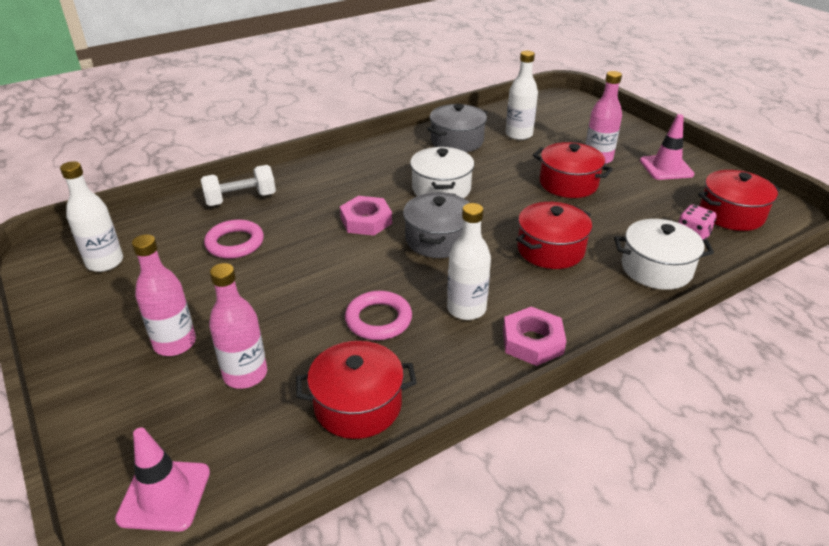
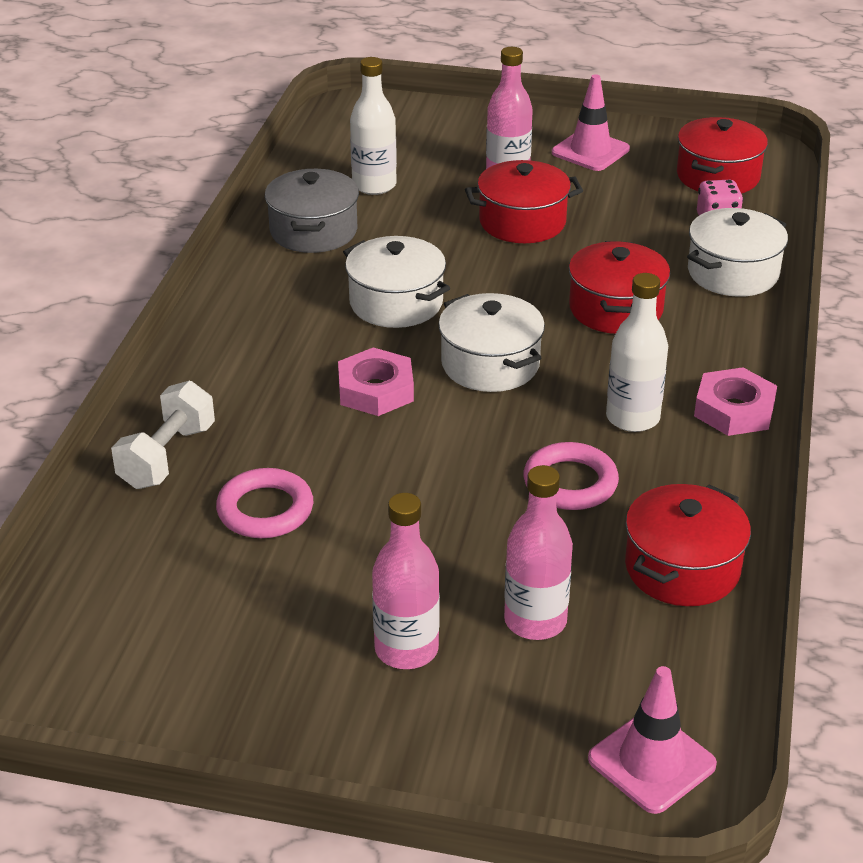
camera: 45 degrees left, 0 degrees up
white bottle [60,161,123,272] -> none
grey pot [403,192,469,258] -> white pot [438,293,545,392]

